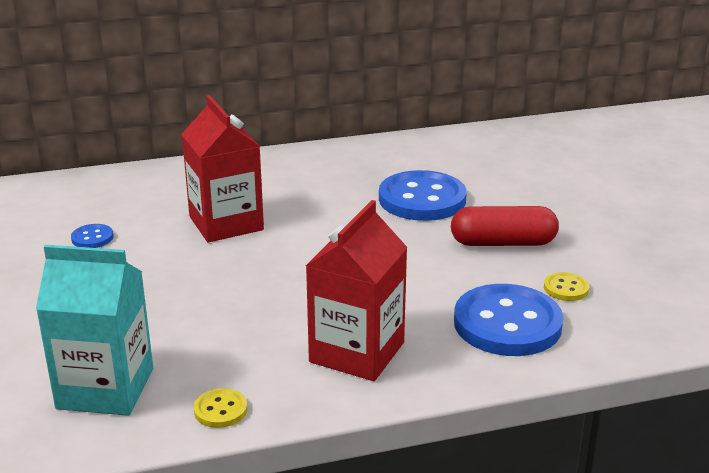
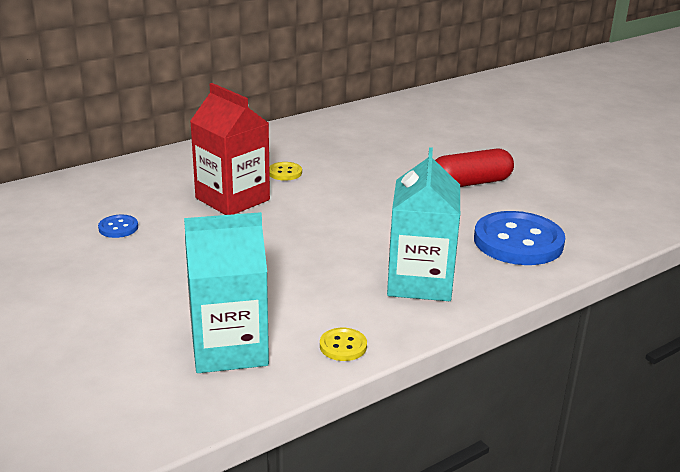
camera: 20 degrees left, 0 degrees up
red carton [306,200,408,381] -> turquoise carton [387,147,460,301]
blue button [379,170,467,221] -> none
yellow button [544,272,590,301] -> yellow button moved to [269,162,302,181]

